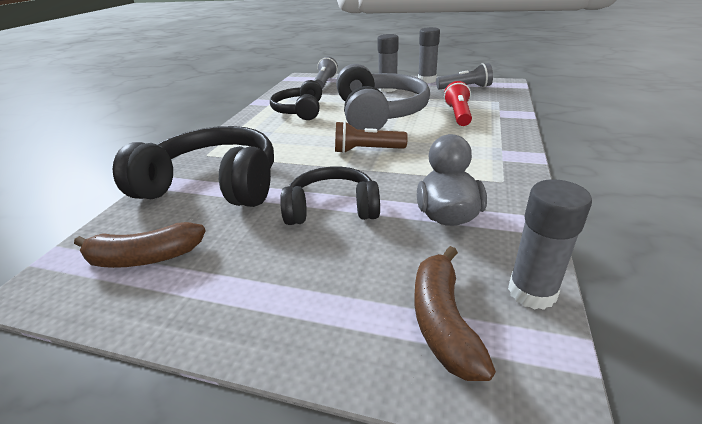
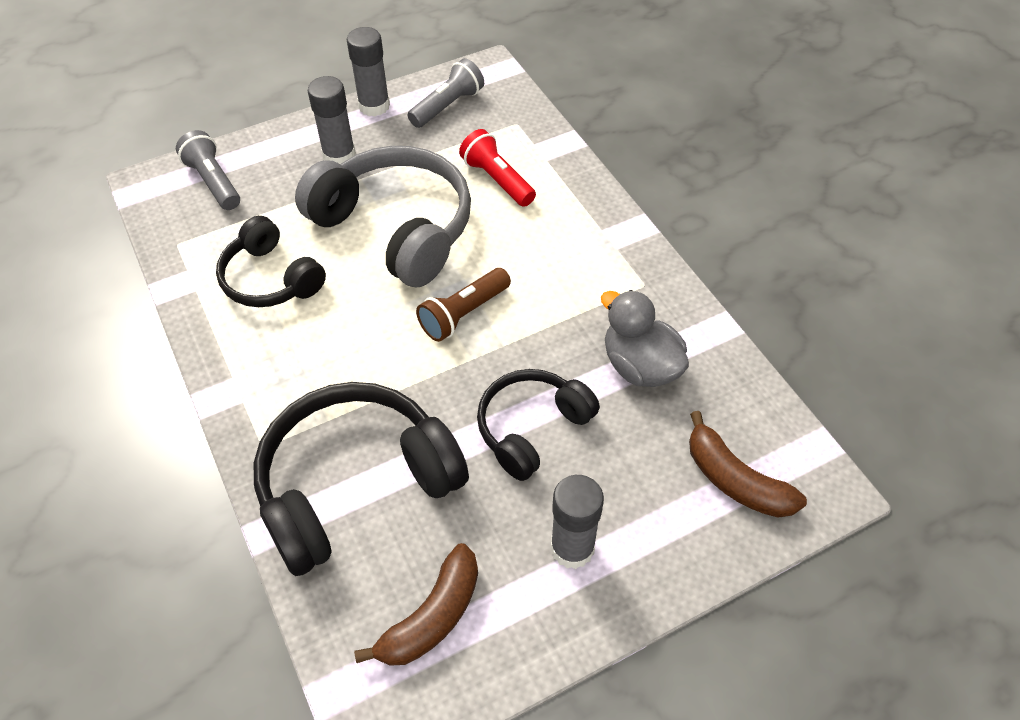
camera: 45 degrees left, 20 degrees up
grey glue stick [508,179,592,310] -> grey glue stick moved to [550,475,604,569]

